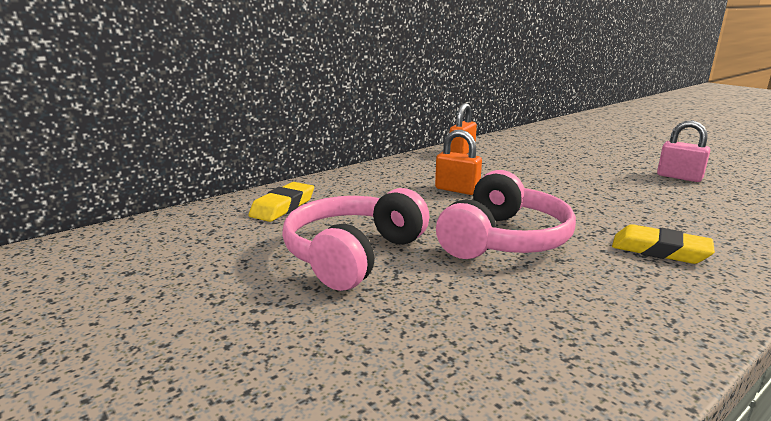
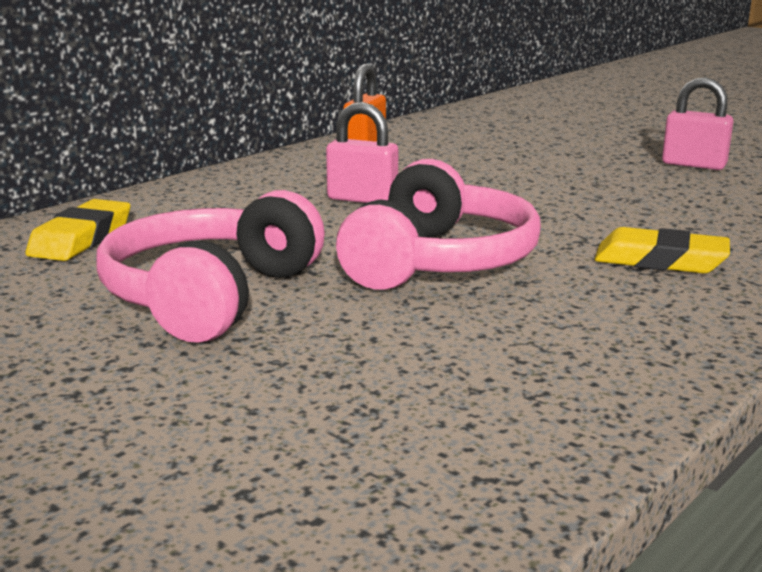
camera: 10 degrees left, 0 degrees up
orange padlock [435,130,482,195] -> pink padlock [326,102,398,203]

